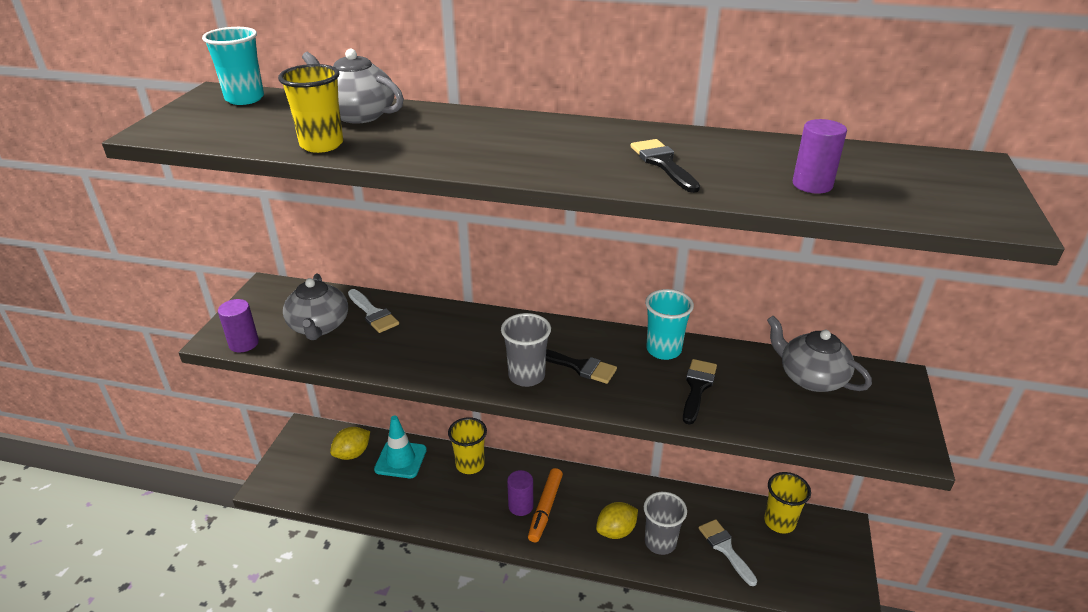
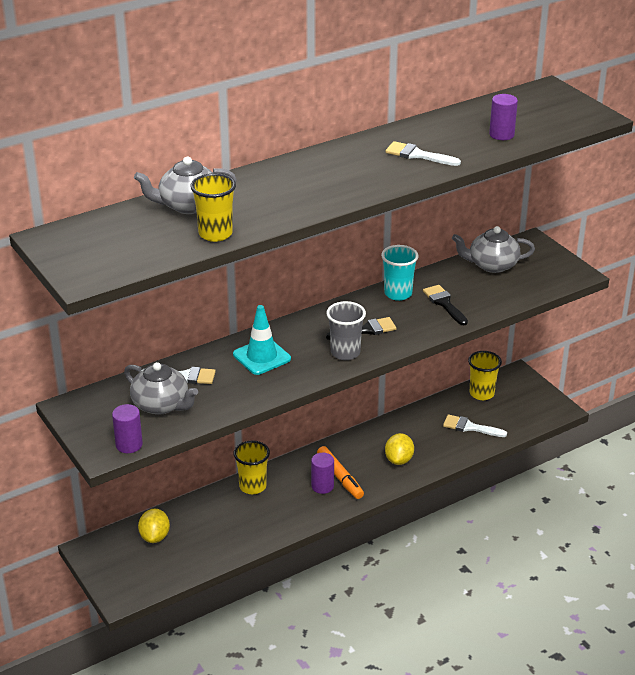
camera: 45 degrees left, 0 degrees up
turquoise cup [202,27,264,105] -> none
turquoise traffic cone [374,415,427,478] -> turquoise traffic cone moved to [233,305,291,375]
black brush [631,139,700,193] -> white brush [386,141,461,166]
grey cup [644,492,687,555] -> none

